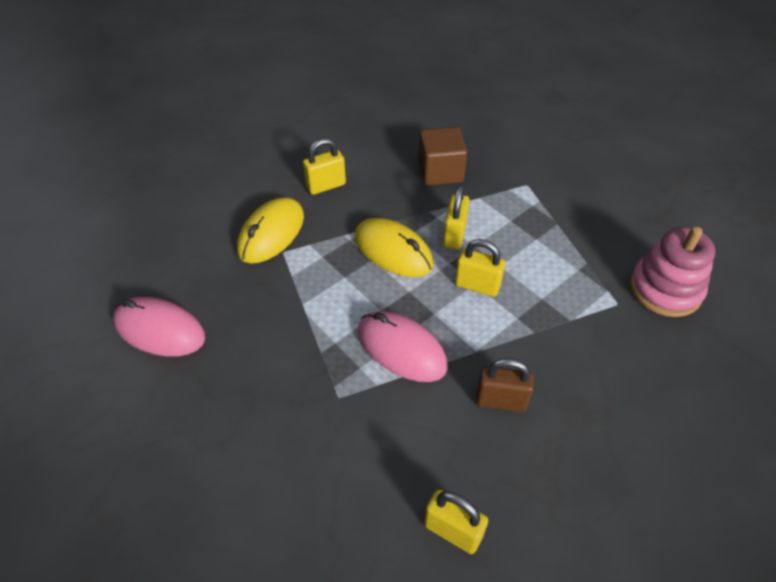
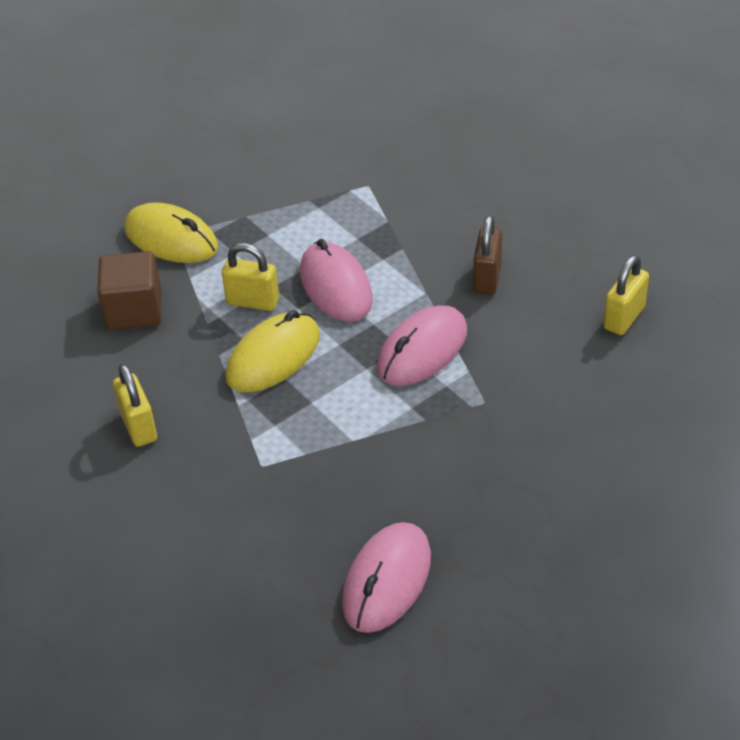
camera: 85 degrees left, 5 degrees down
yellow mouse [237,197,304,264] -> yellow mouse moved to [125,202,218,263]
yellow padlock [455,239,505,297] -> pink mouse [300,239,373,322]
pink stacking toy [630,226,715,317] -> none

